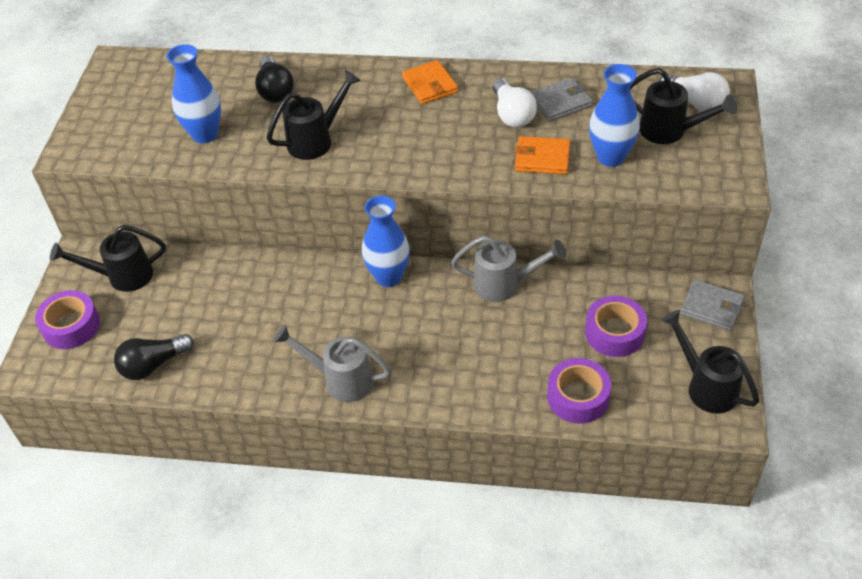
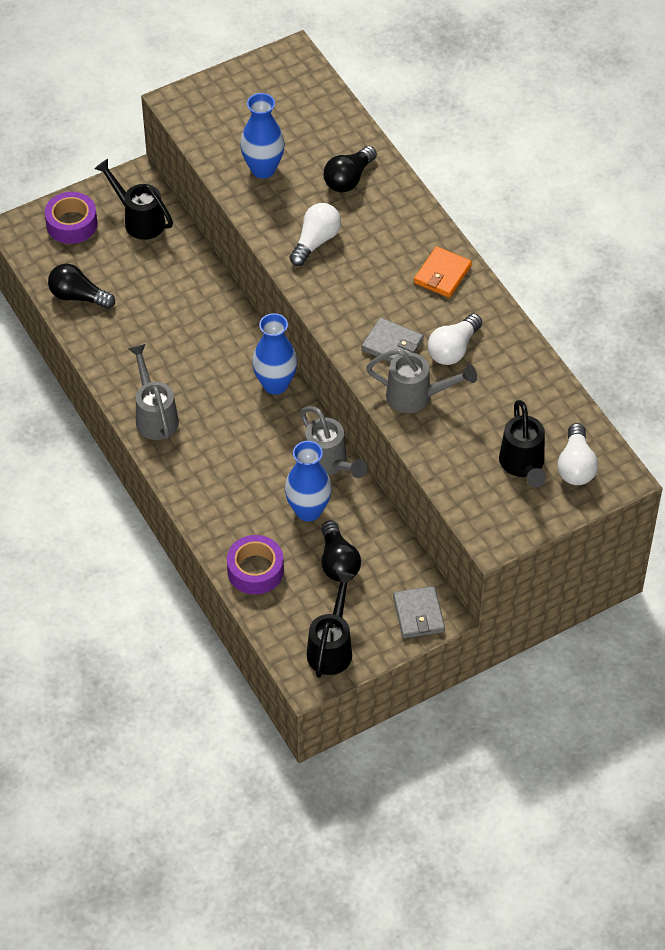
camera: 50 degrees right, 5 degrees up
black watering can [267,70,361,160] -> white light bulb [290,203,341,266]
orange wallet [515,136,570,174] -> grey watering can [366,349,477,413]
grey wallet [531,78,592,122] -> grey wallet moved to [361,317,424,363]
purple tape [585,296,647,357] -> black light bulb [321,520,361,582]
blue vase [589,64,640,167] -> blue vase moved to [285,441,332,521]

